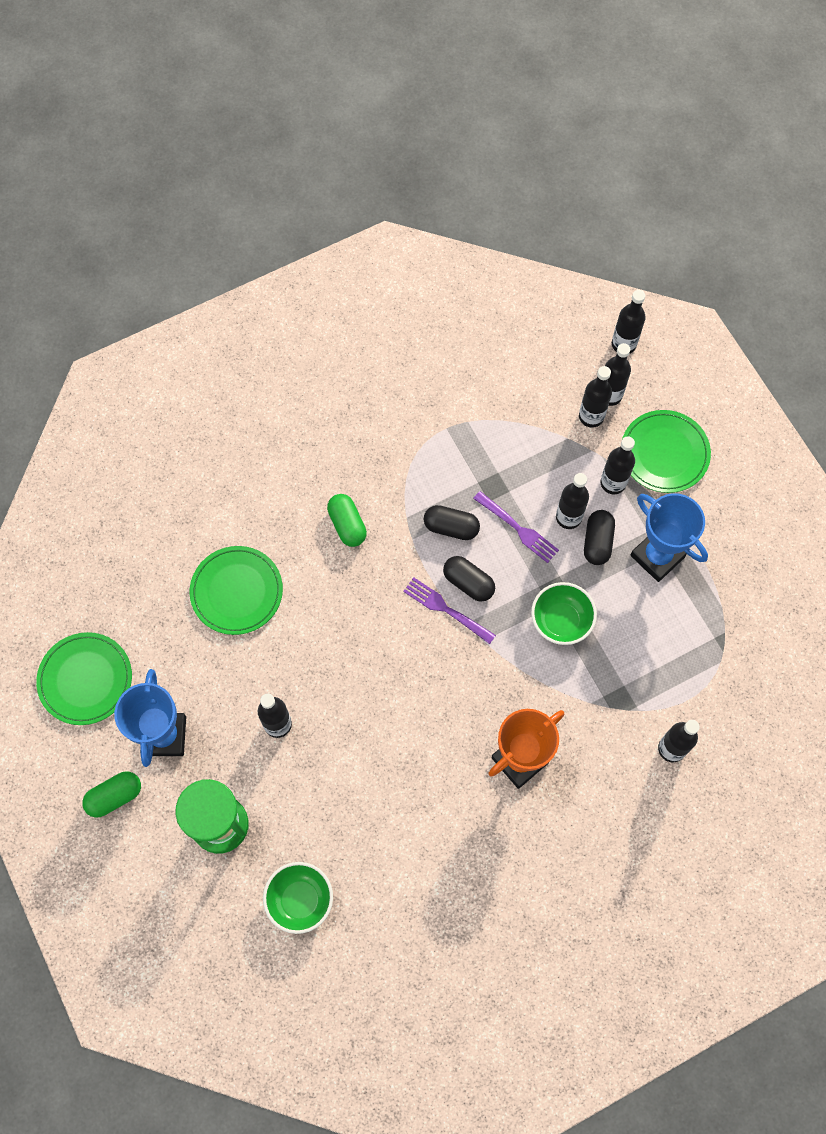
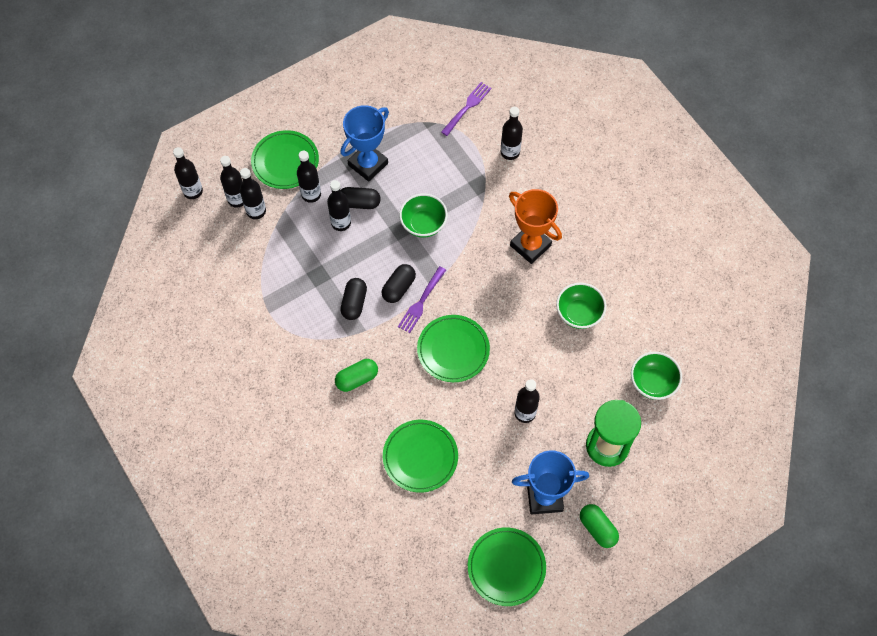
camera: 95 degrees left, 5 degrees down
purple fork [473,491,559,563] -> purple fork moved to [441,82,491,136]
none -> green plate [417,315,490,382]
none -> green bowl [556,283,606,329]

